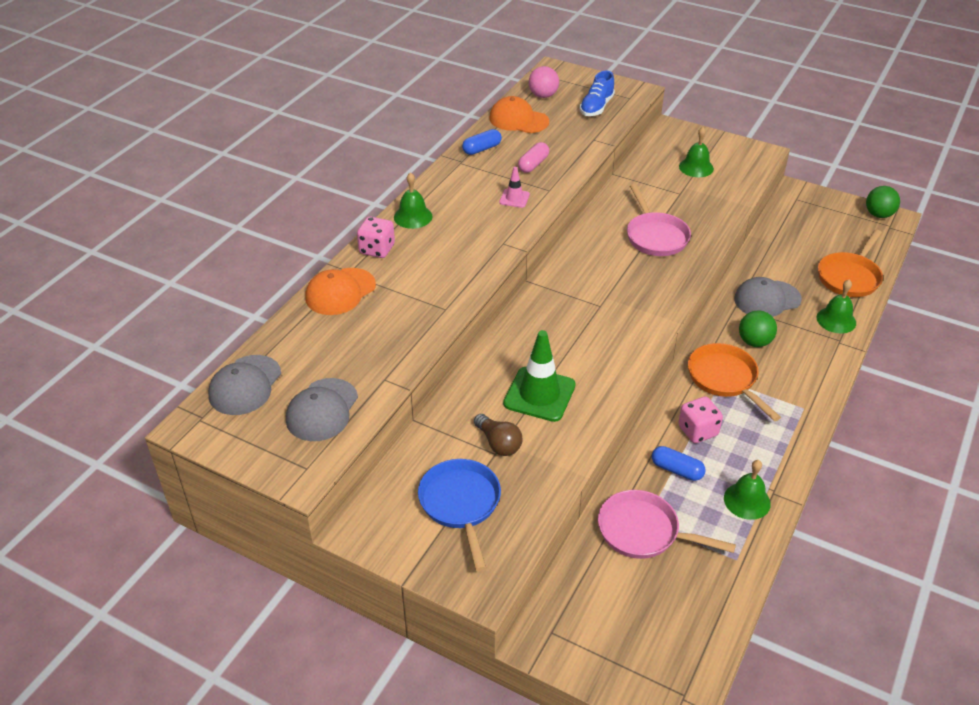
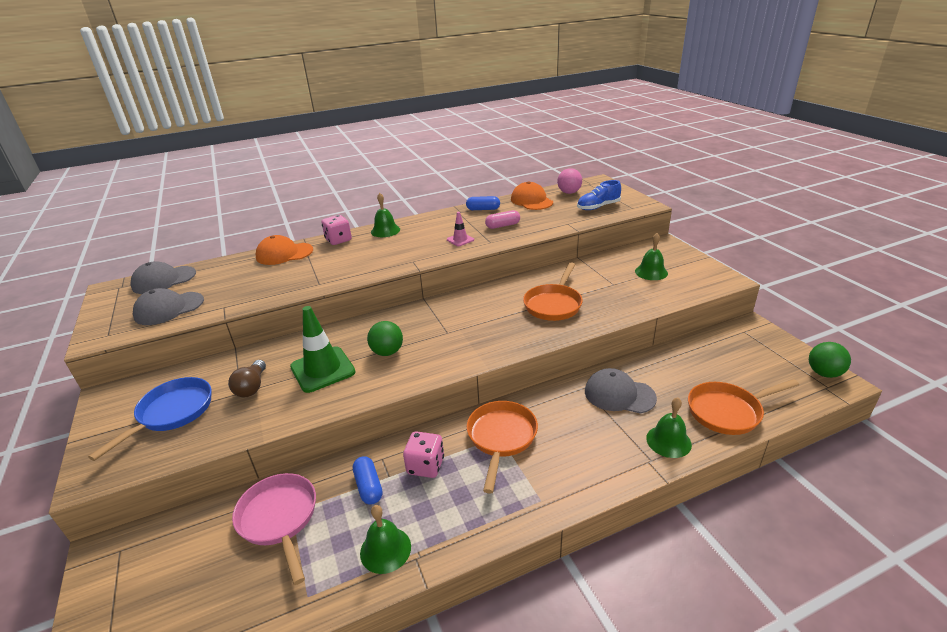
camera: 40 degrees right, 10 degrees down
pink pan [627,184,691,256] -> orange pan [523,263,583,321]
green ball [739,310,777,347] -> green ball moved to [367,321,403,356]

